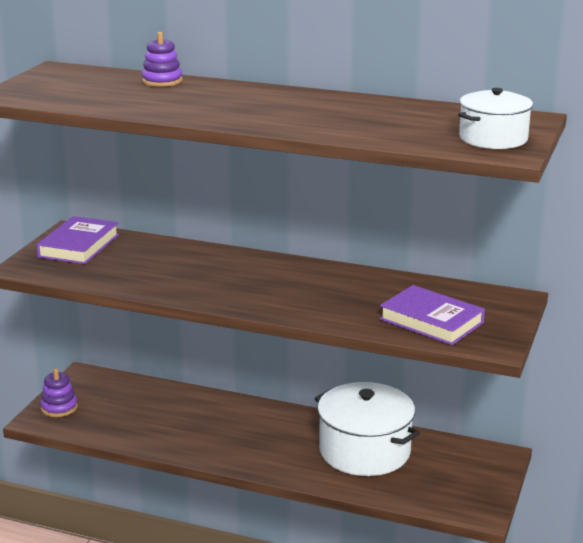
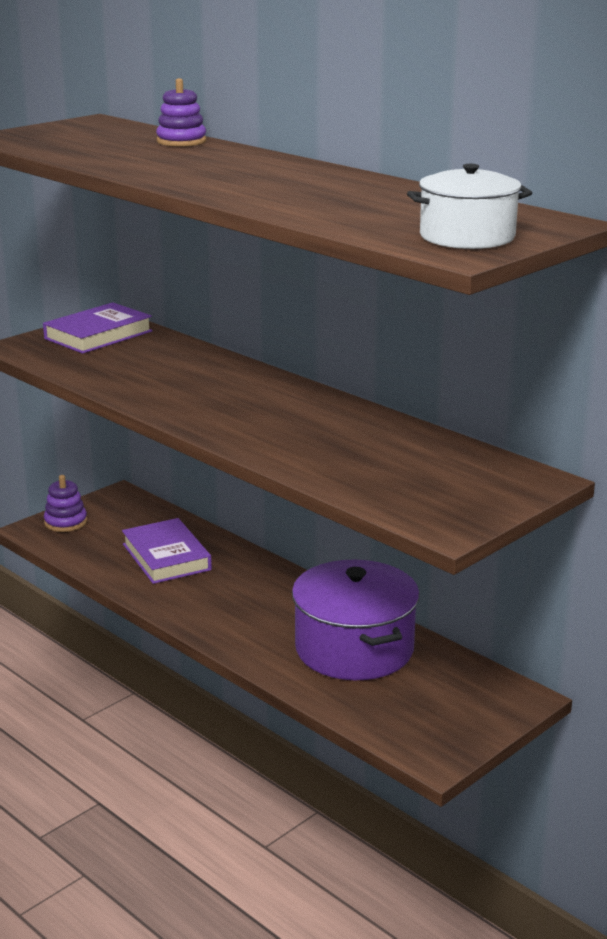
camera: 25 degrees right, 0 degrees up
white pot [315,382,420,476] -> purple pot [292,560,420,680]
purple book [379,285,485,345] -> purple book moved to [122,518,212,584]

